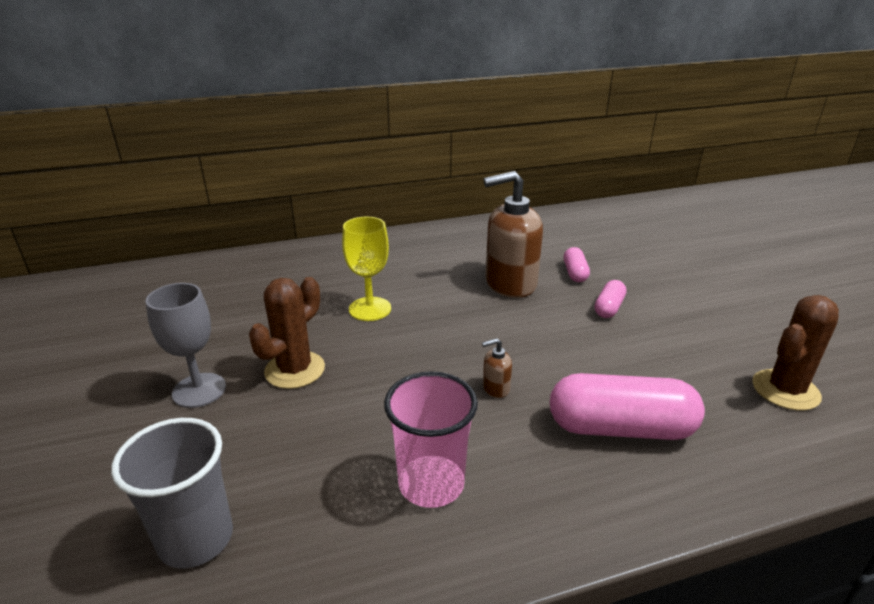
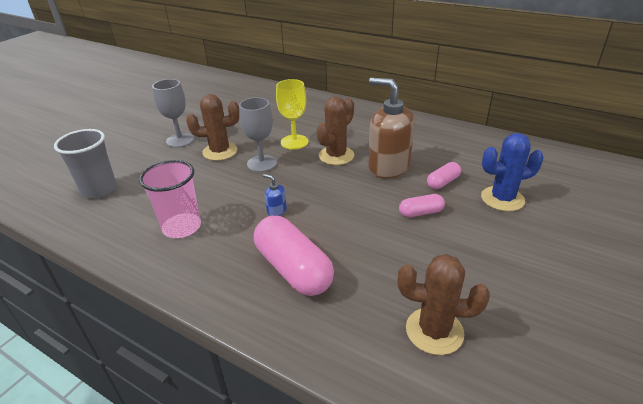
camera: 50 degrees right, 5 degrees up
brown soap dispenser [482,338,512,398] -> blue soap dispenser [263,174,287,216]
none -> grey goblet [239,97,277,172]
none -> brown cactus [317,97,354,165]
none -> blue cactus [481,133,544,211]

